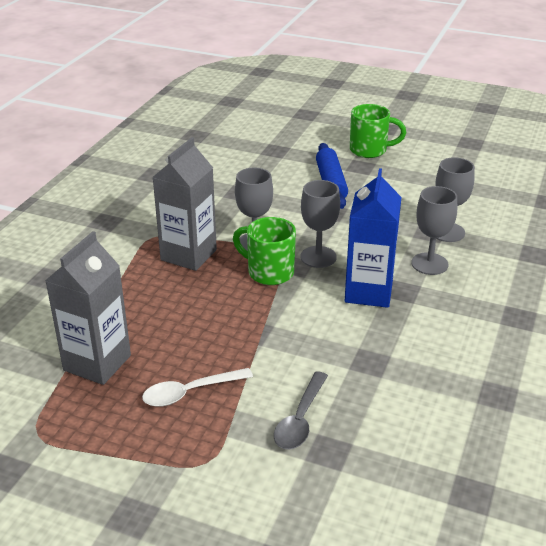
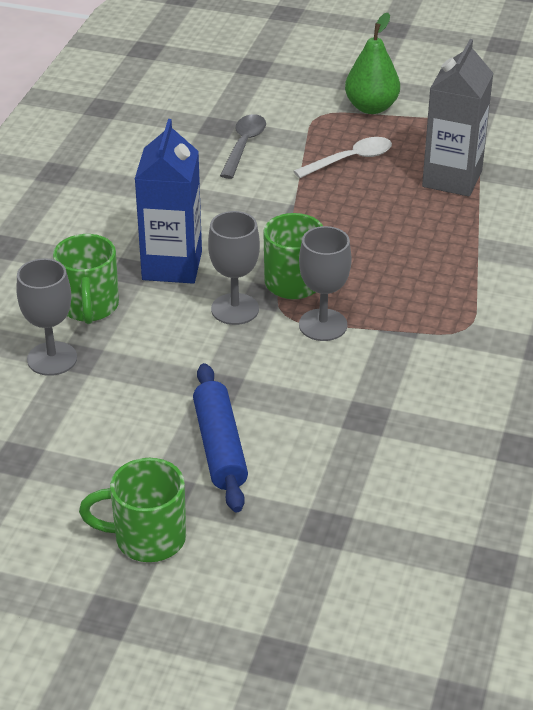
camera: 175 degrees right, 5 degrees up
grey carton [152,137,217,271] -> none
grey goblet [411,186,457,275] -> green mug [53,234,119,324]
none -> green pear [345,13,400,114]

